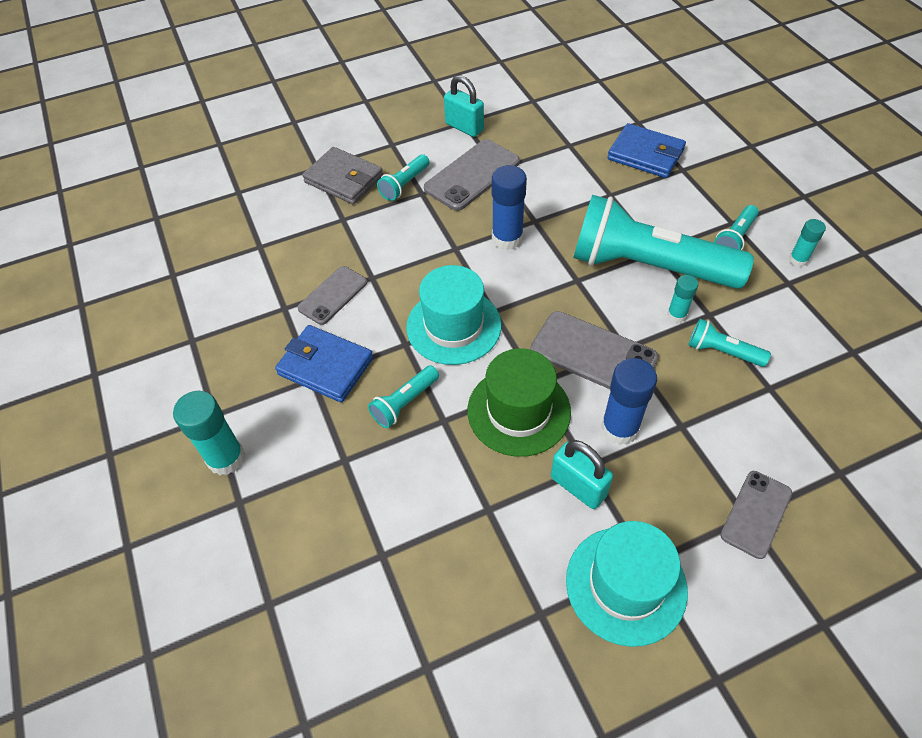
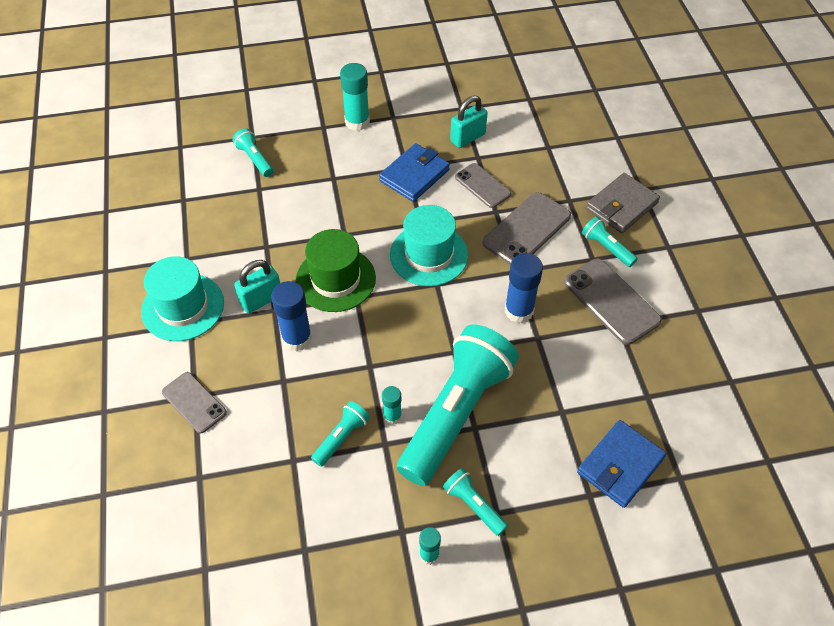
camera: 100 degrees right, 0 degrees up
turquoise flashlight [368,365,439,428] -> turquoise flashlight moved to [232,128,273,177]
turquoise padlock [444,75,484,137] -> turquoise padlock moved to [450,96,488,148]
grey phone [530,311,658,389] -> grey phone moved to [482,192,571,265]

